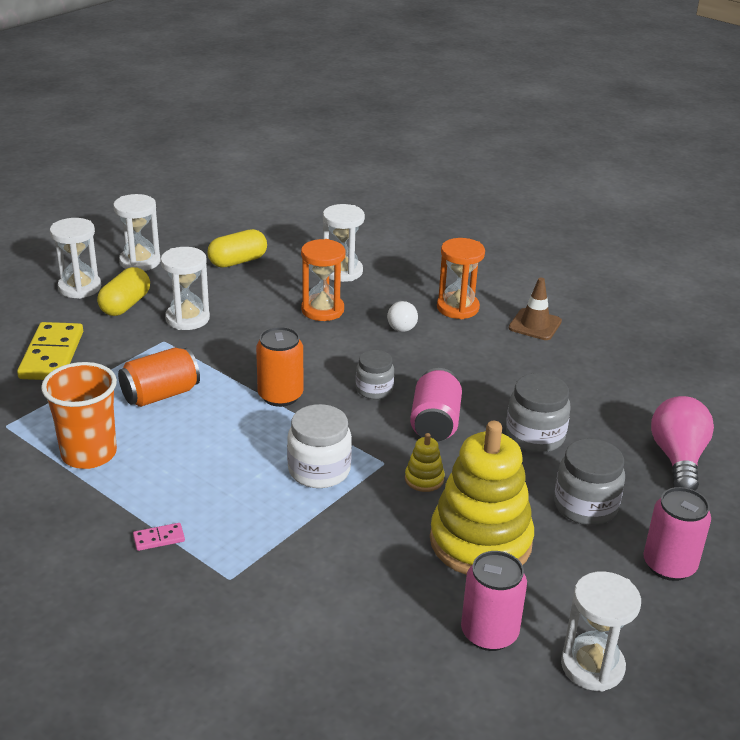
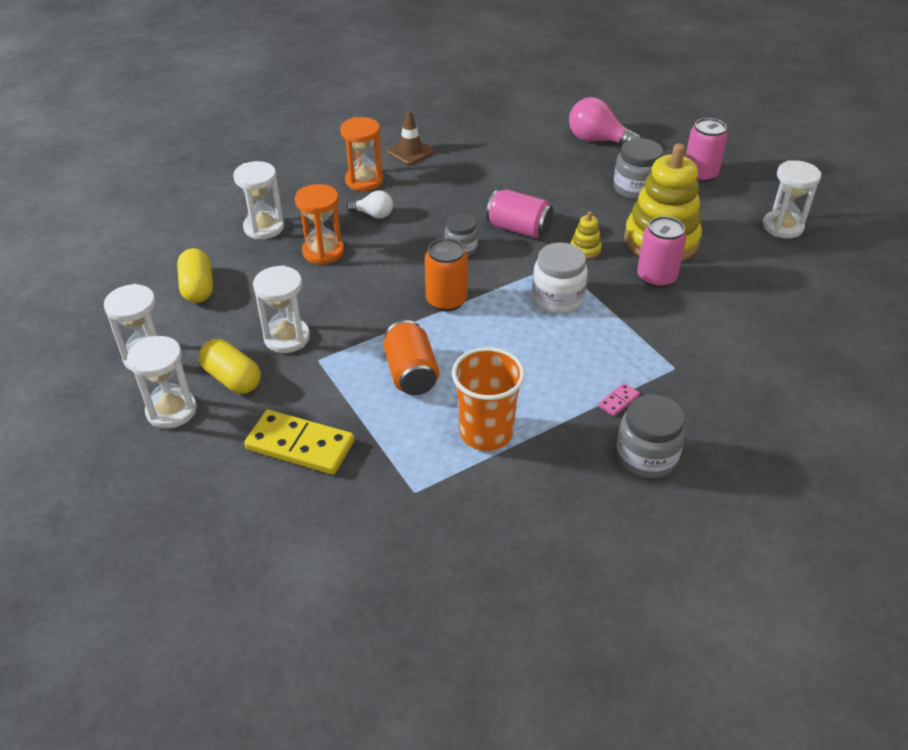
camera: 70 degrees left, 10 degrees up
pink domino [133,523,185,551] -> pink domino turned 45 degrees clockwise [598,383,640,416]
pink can [461,551,527,651] -> pink can moved to [637,216,686,288]
grey jar [506,373,571,453] -> grey jar moved to [616,394,686,478]

